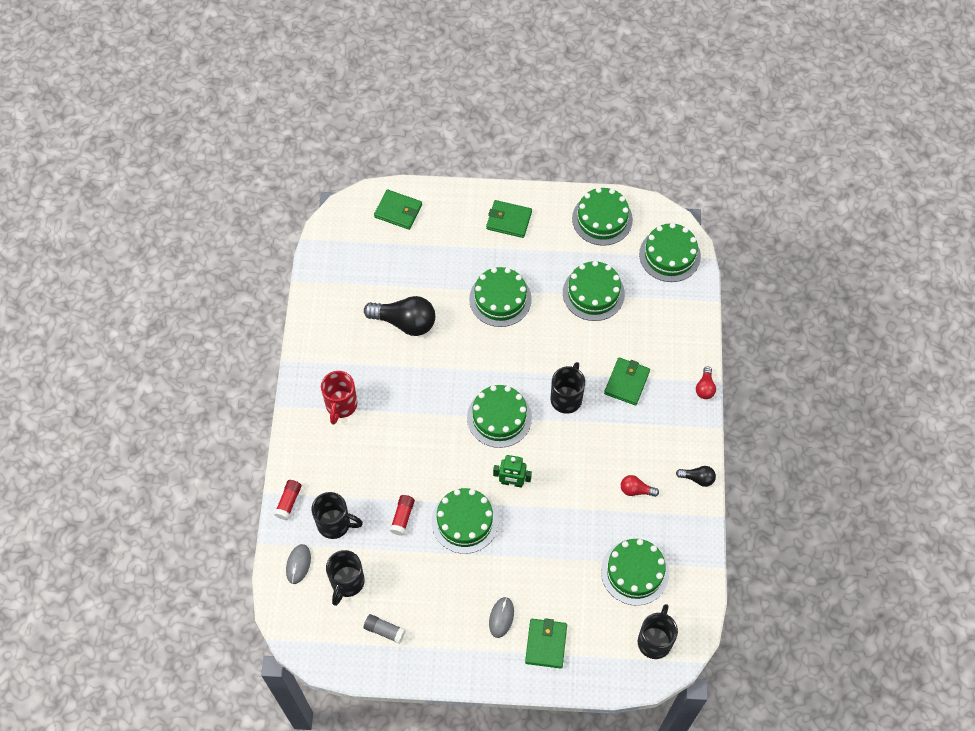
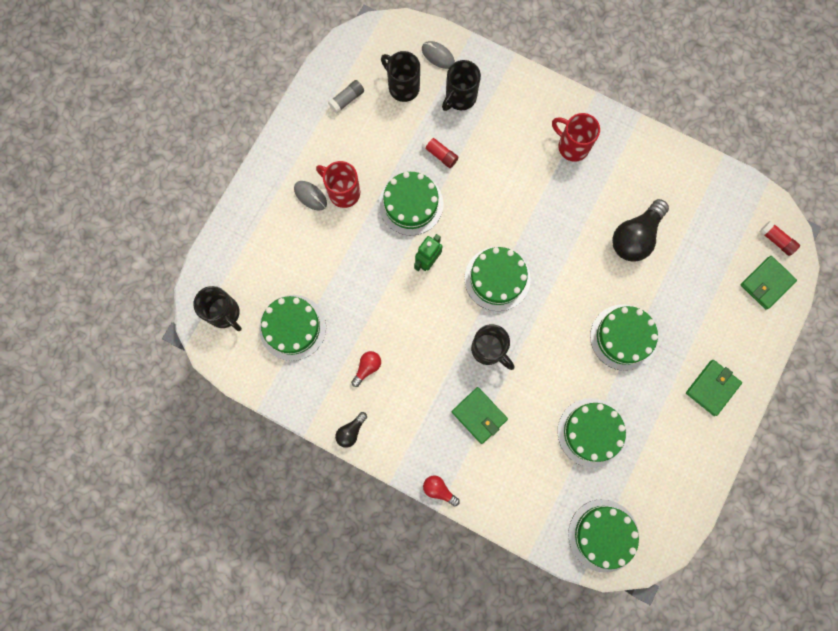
camera: 115 degrees right, 15 degrees up
red glue stick [274,480,302,520] -> red glue stick moved to [760,221,800,256]
green wallet [525,618,567,669] -> none
green cake [572,187,633,246] -> none
none -> red mug [316,161,360,208]

